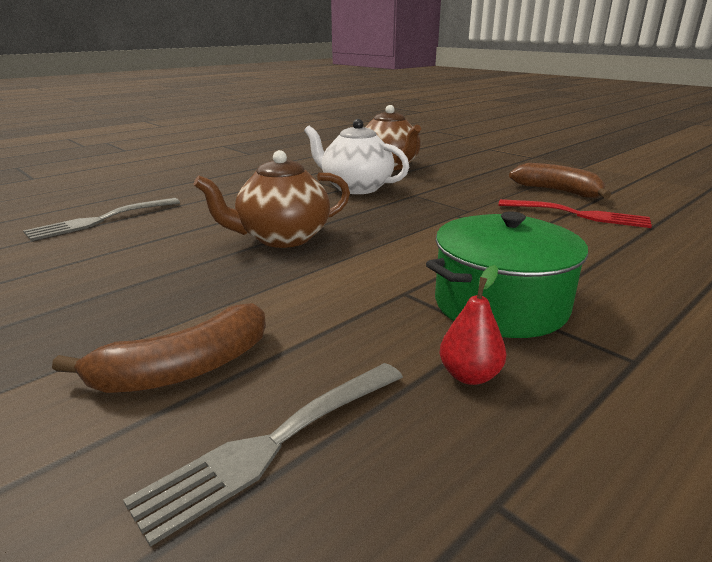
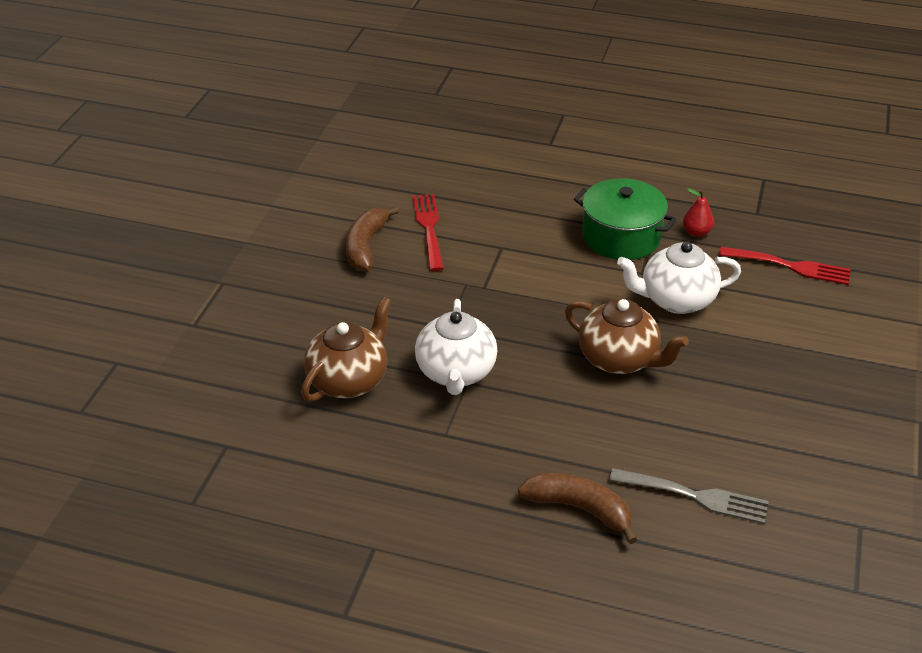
camera: 120 degrees left, 15 degrees up
brown banana [52,303,266,393] -> brown banana moved to [518,473,638,544]
grey fork [123,363,403,547] -> red fork [719,247,851,285]
none -> white teapot [617,242,741,314]

